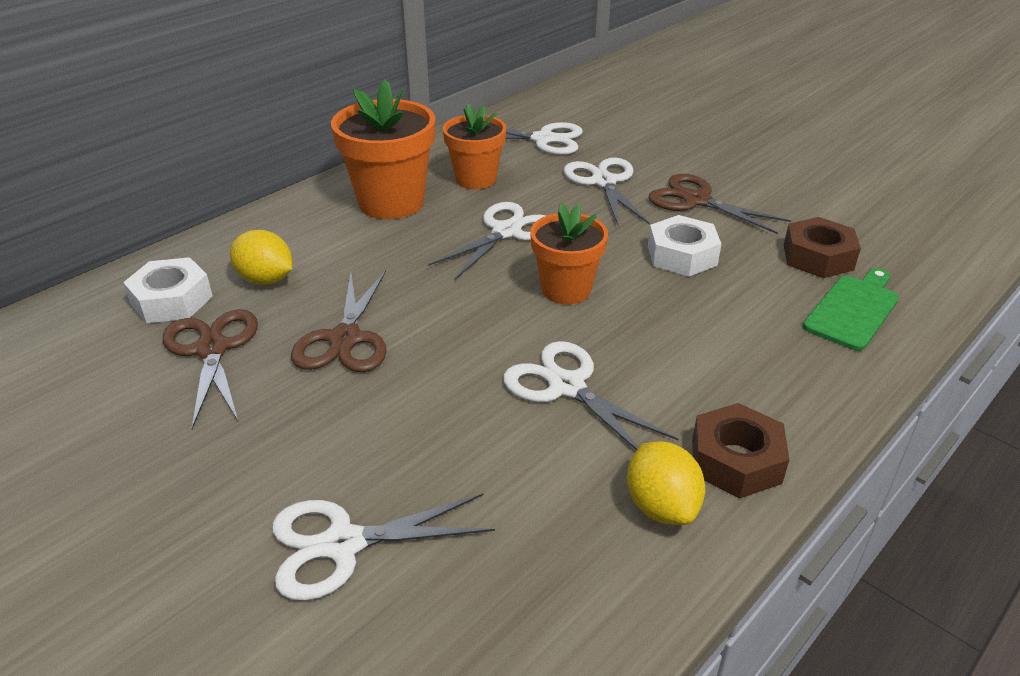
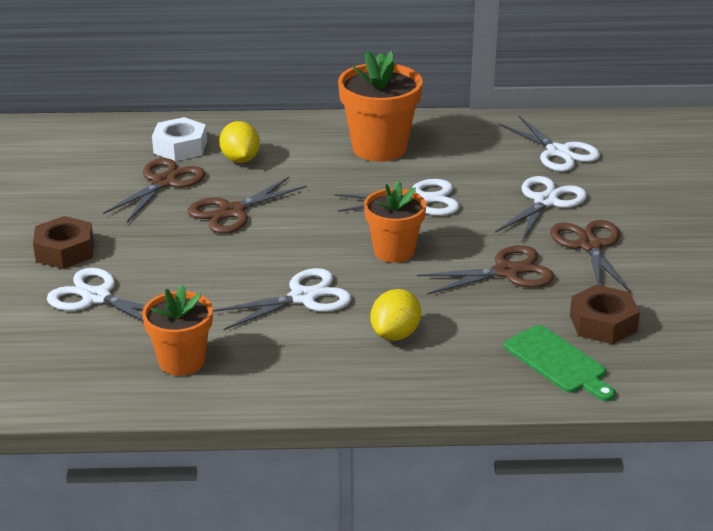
camera: 45 degrees right, 5 degrees down
orange flower pot [443,103,506,189] -> orange flower pot moved to [142,285,213,376]
white scissors [503,341,678,450] -> white scissors turned 60 degrees clockwise [213,268,351,330]
yellow lemon [627,441,705,525] -> yellow lemon moved to [371,289,421,341]
white nut [648,215,721,277] -> brown scissors [417,245,554,295]
brown nut [692,403,789,499] -> brown nut moved to [33,216,94,269]
green cutting board [803,268,899,351] -> green cutting board turned 60 degrees clockwise [504,325,616,401]

